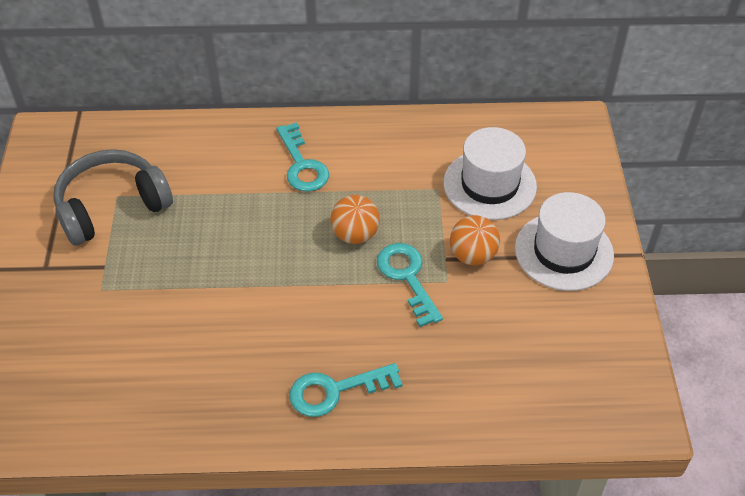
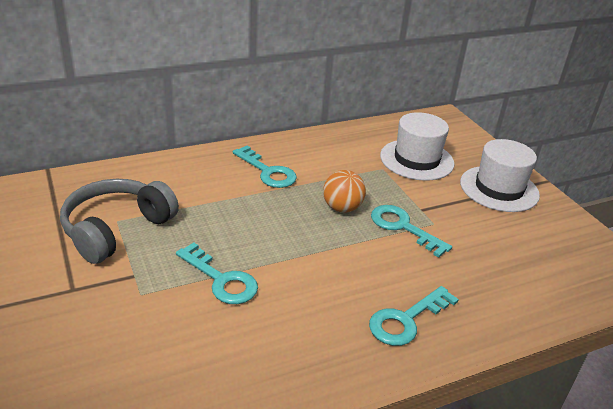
camera: 25 degrees left, 15 degrees down
orange ball [450,215,500,265] -> none
none -> turquoise key [176,242,258,304]

